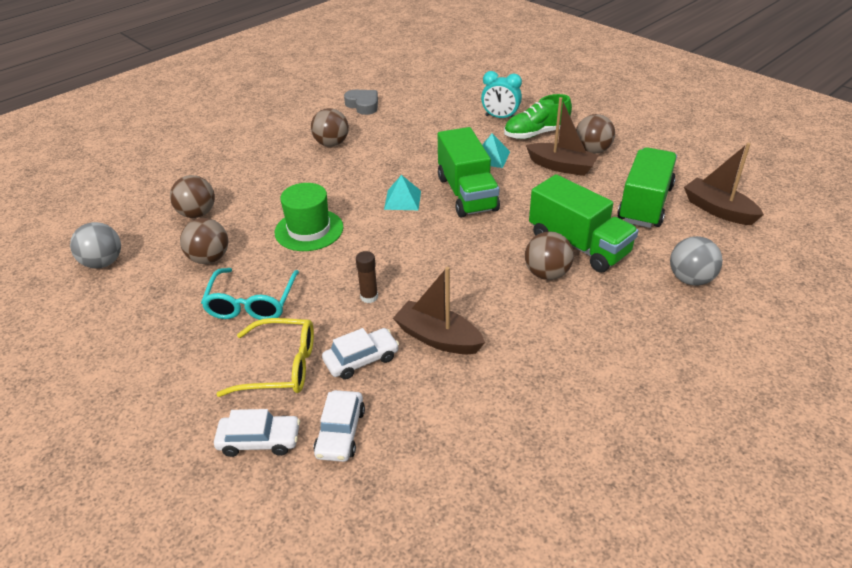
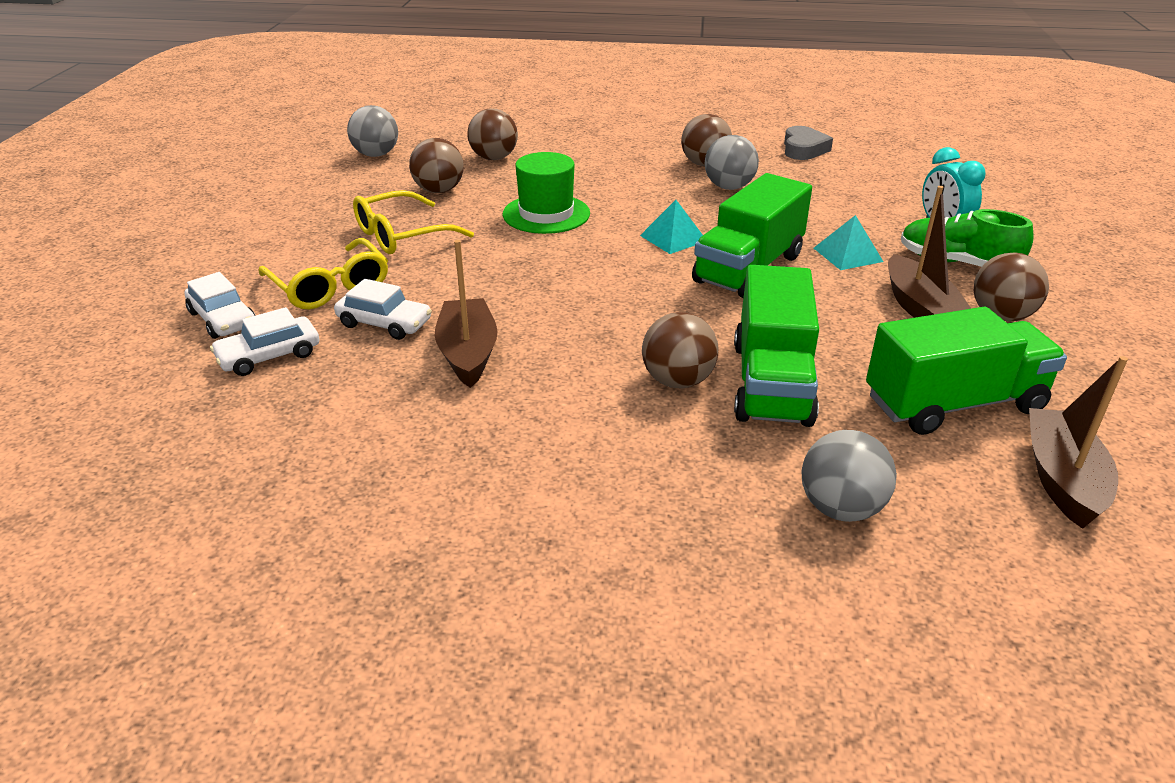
camera: 50 degrees right, 5 degrees down
turquoise glasses [201,268,299,320] -> yellow glasses [353,190,474,254]
brown glue stick [356,251,378,303] -> none
none -> grey ball [705,135,759,190]

